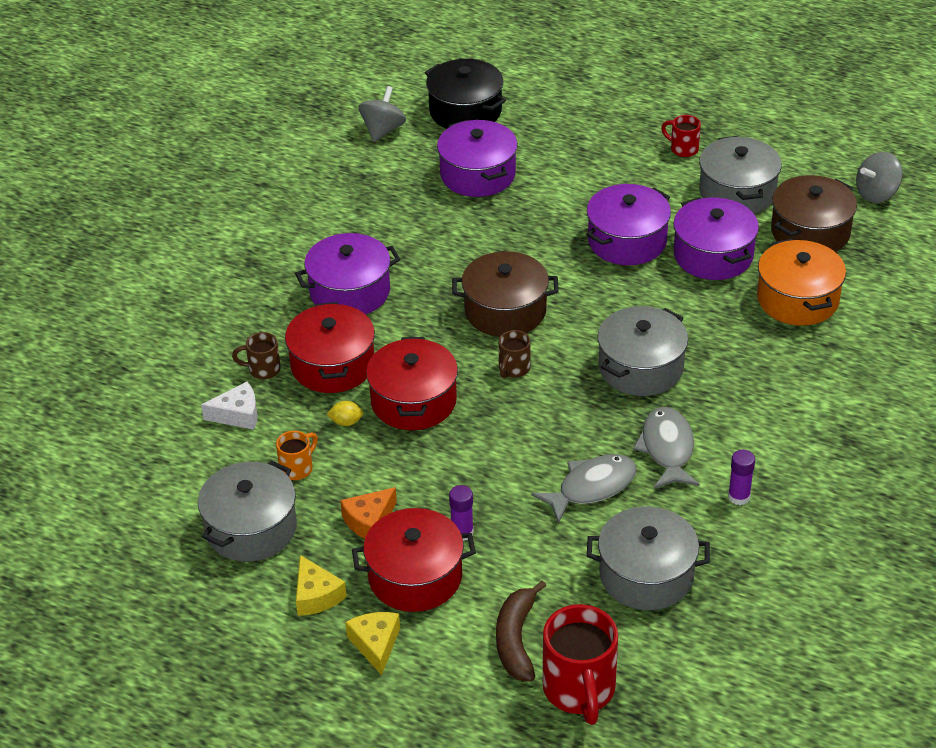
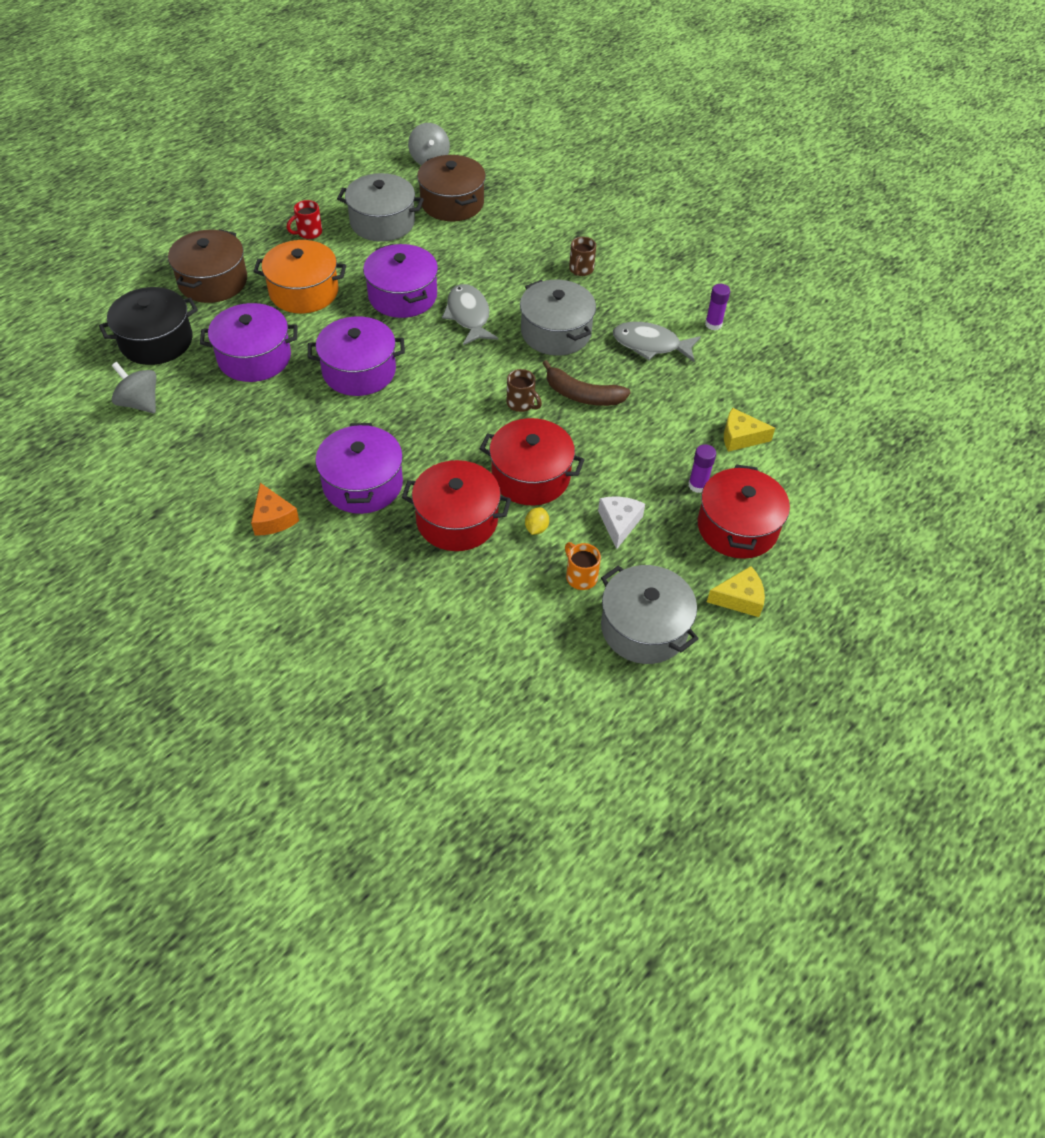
camera: 75 degrees left, 10 degrees up
white cheese [201,382,258,430] -> white cheese moved to [598,497,645,549]
brown mug [232,332,281,379] -> brown mug moved to [569,237,596,276]
orange cheese [340,487,397,539] -> orange cheese moved to [251,483,299,536]
yellow cheese [345,612,400,675] -> yellow cheese moved to [724,408,775,452]
brown pot [452,251,559,337] -> brown pot moved to [168,229,247,303]
brown banana [496,580,546,681] -> brown banana moved to [542,360,631,406]
grey fish [531,454,636,523] -> grey fish moved to [442,284,498,345]
red mug [543,604,618,725] -> none
grey pot [587,506,710,610] -> none
purple pot [673,197,759,280] -> purple pot moved to [308,316,405,396]
orange pot [757,239,846,326] -> orange pot moved to [253,240,346,313]

